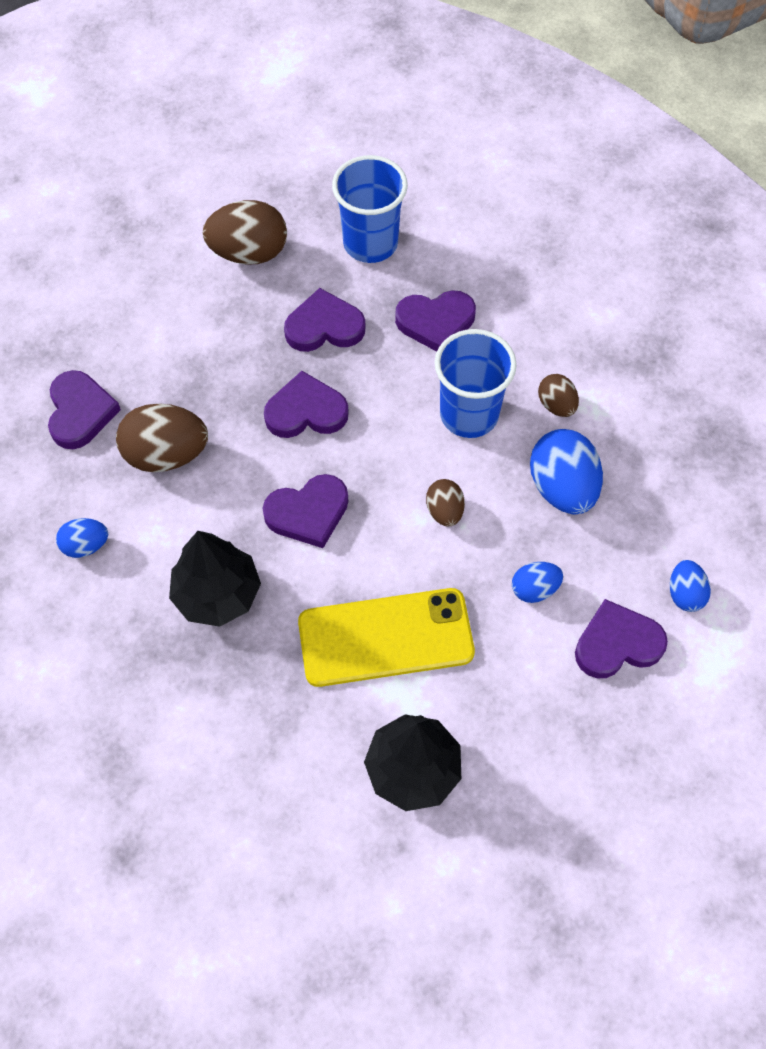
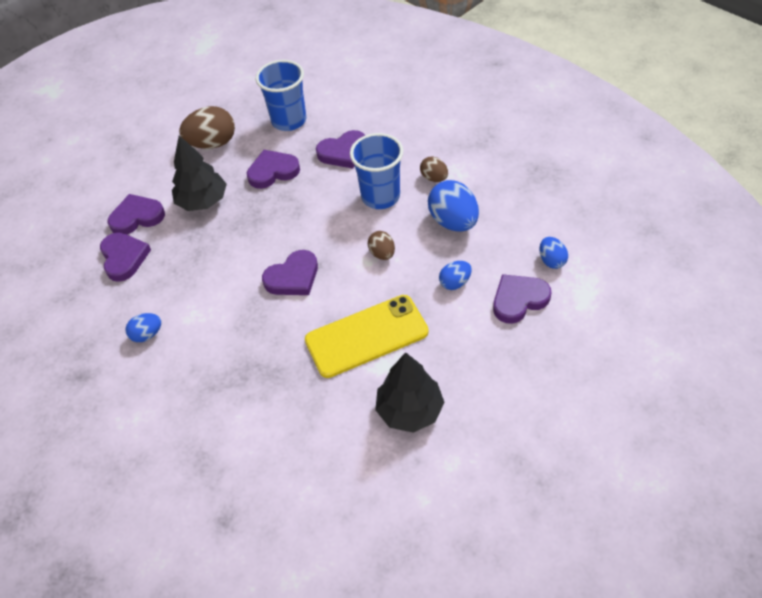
camera: 10 degrees left, 10 degrees down
brown egg [116,404,208,472] -> none
black tree [169,531,261,627] -> black tree moved to [172,136,227,211]
purple heart [264,371,349,438] -> purple heart moved to [108,194,165,235]

